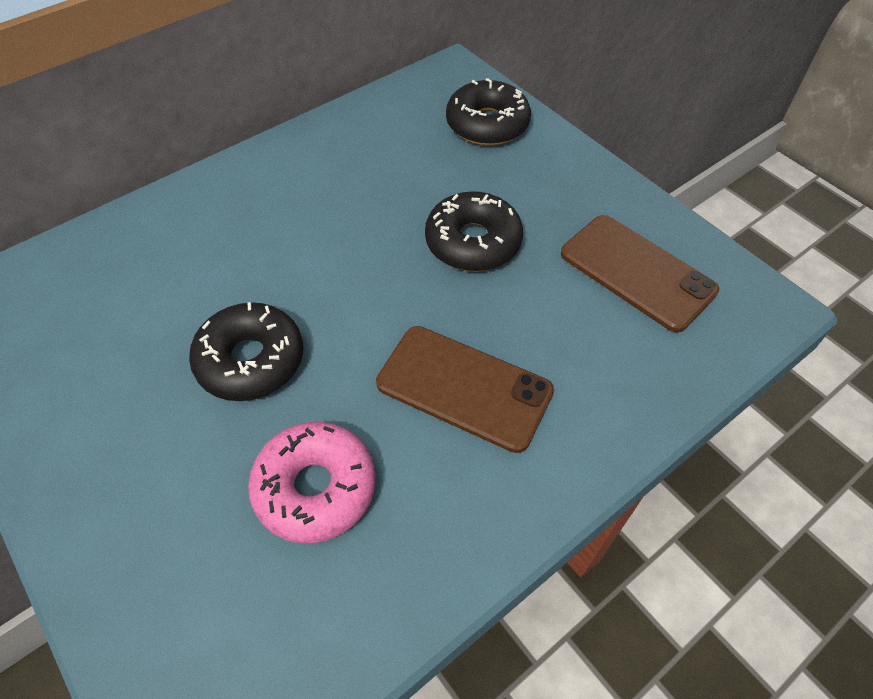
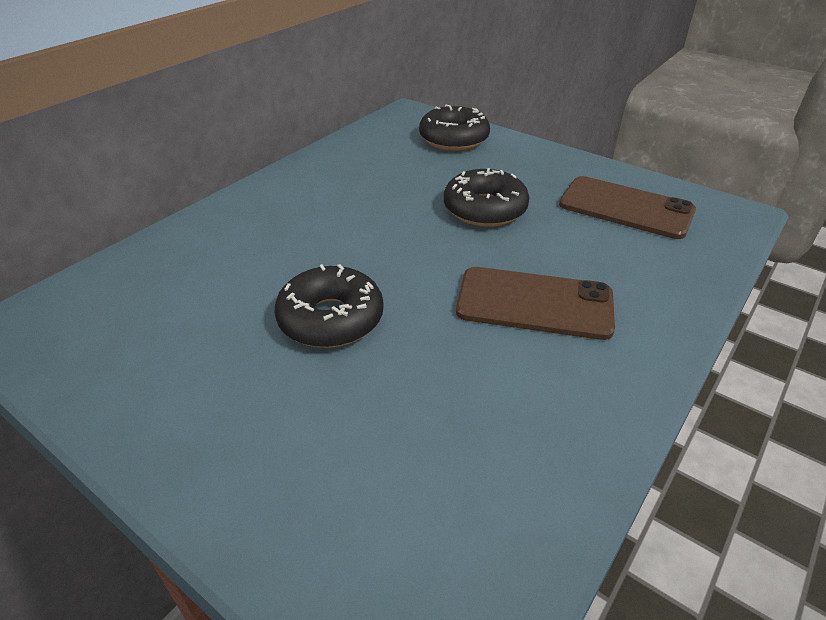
camera: 15 degrees left, 15 degrees down
pink donut [248,422,376,544] -> none

